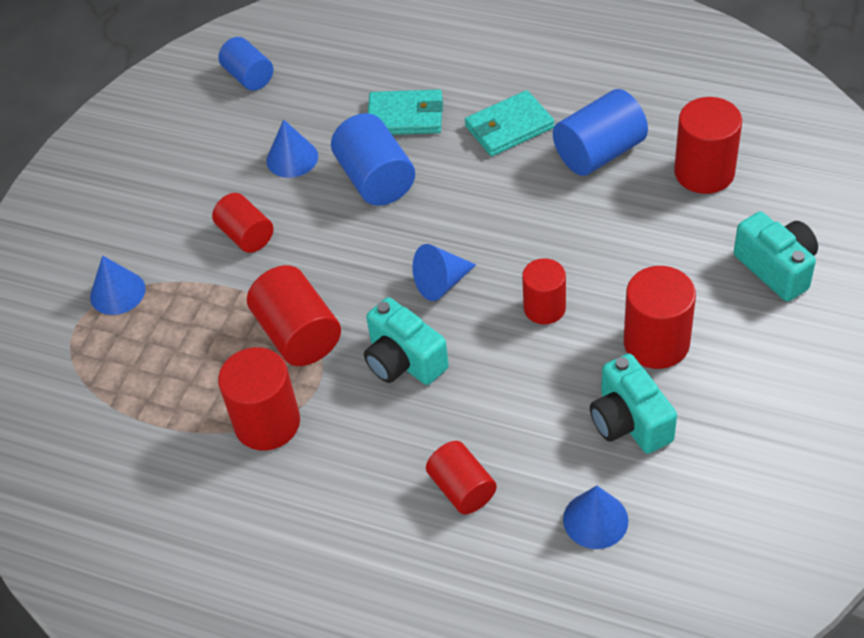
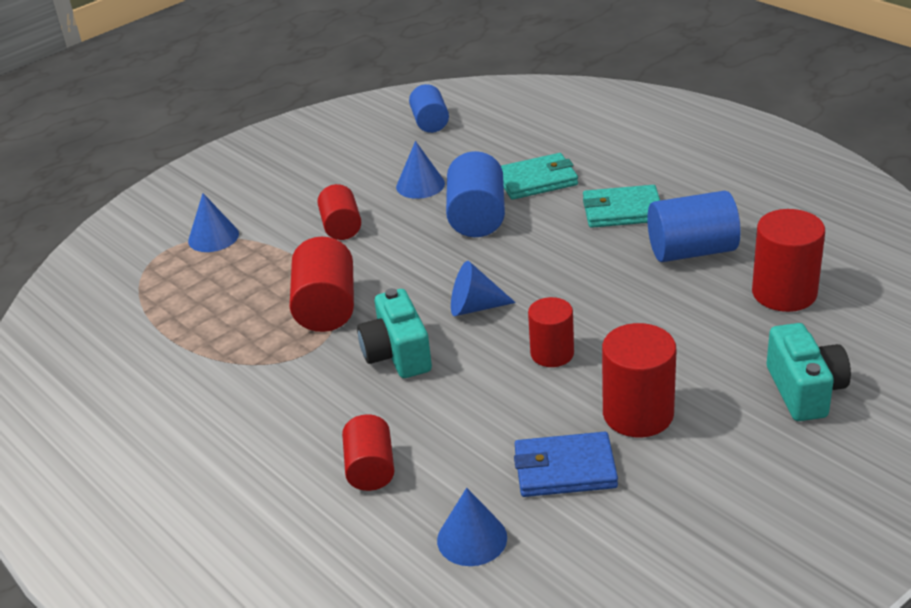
camera: 25 degrees right, 15 degrees down
red cylinder [218,347,300,451] -> none
turquoise wallet [368,90,443,135] -> turquoise wallet turned 45 degrees counterclockwise [501,153,578,200]
turquoise camera [590,354,677,454] -> blue wallet [514,432,618,497]

